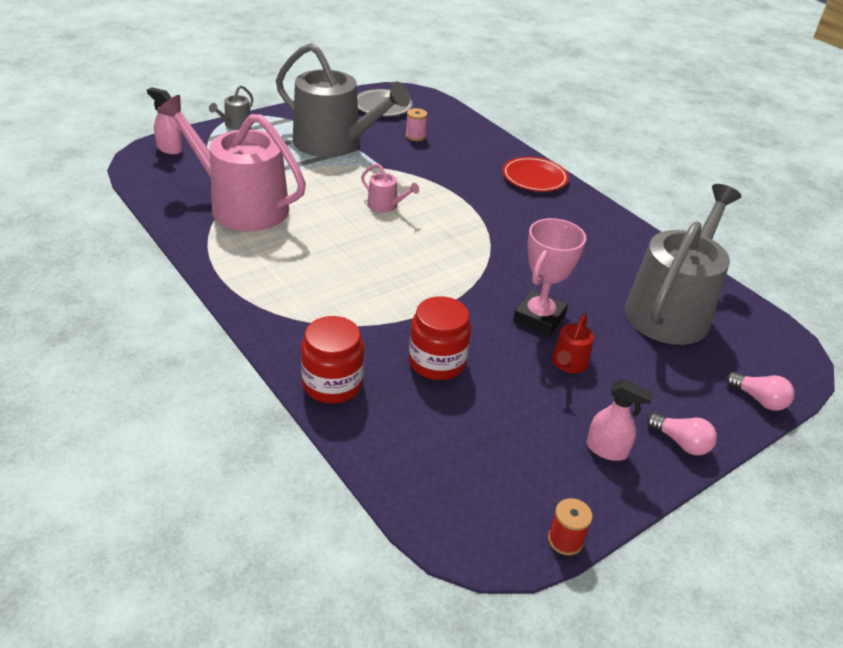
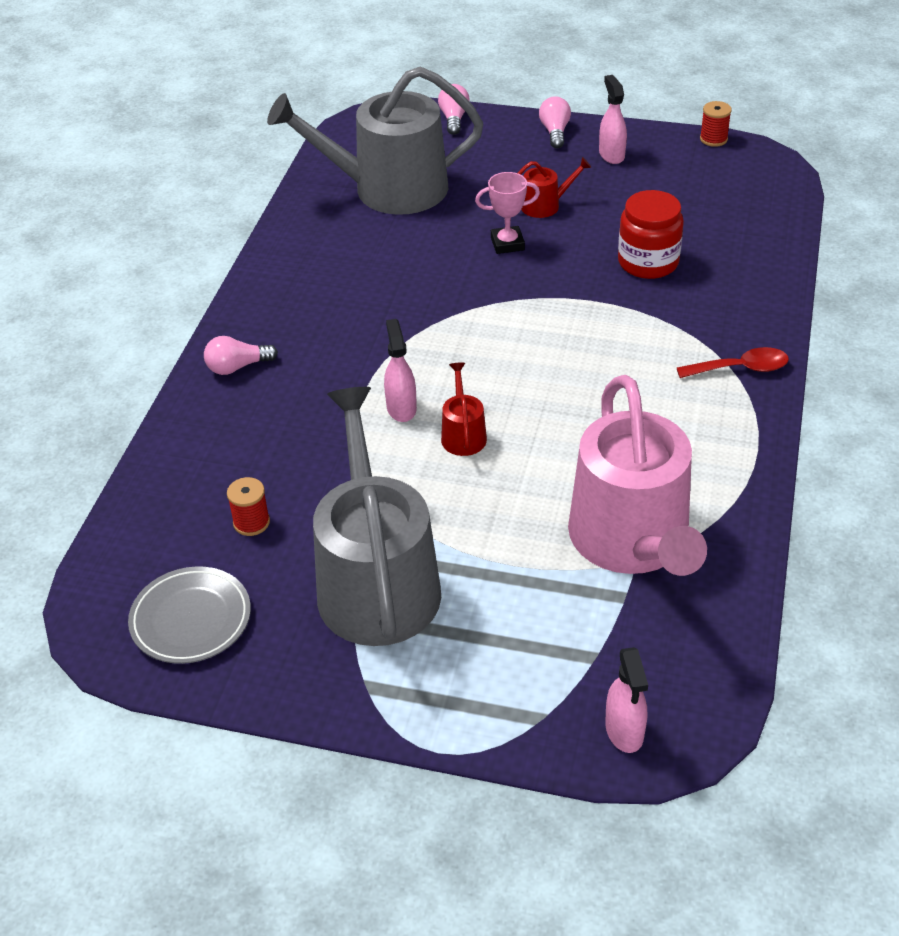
camera: 125 degrees left, 5 degrees up
grey watering can [209,85,253,130] -> none
red jar [301,316,364,403] -> none
pink watering can [361,163,419,212] -> red watering can [441,362,487,456]
pink spool [406,108,428,141] -> red spool [227,477,270,536]
red plate [502,157,569,192] -> pink light bulb [204,336,278,375]
pink trophy [513,218,586,336] -> pink trophy [475,172,540,254], size x0.64
none -> pink spray bottle [384,319,417,422]
none -> red spoon [677,347,789,378]

